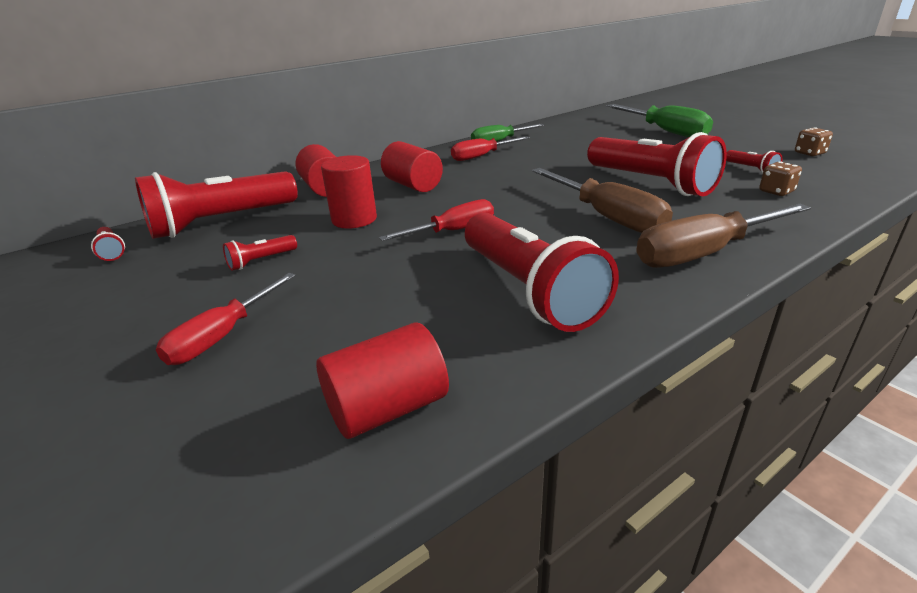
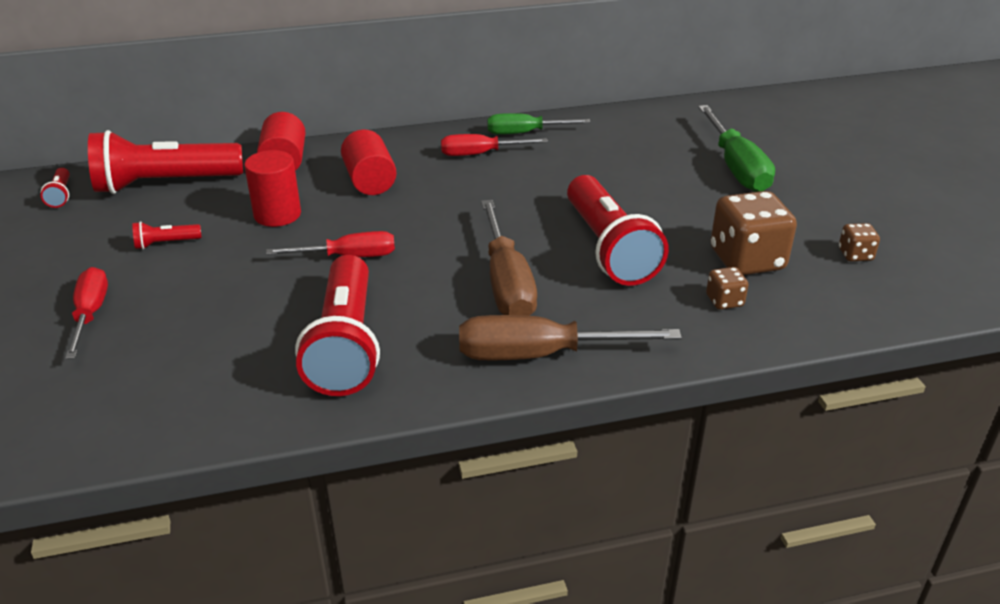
camera: 20 degrees right, 5 degrees up
red screwdriver [156,273,296,365] -> red screwdriver turned 120 degrees clockwise [65,267,108,359]
red cylinder [316,322,449,439] -> none
red flashlight [726,150,782,173] -> brown dice [711,191,797,275]

